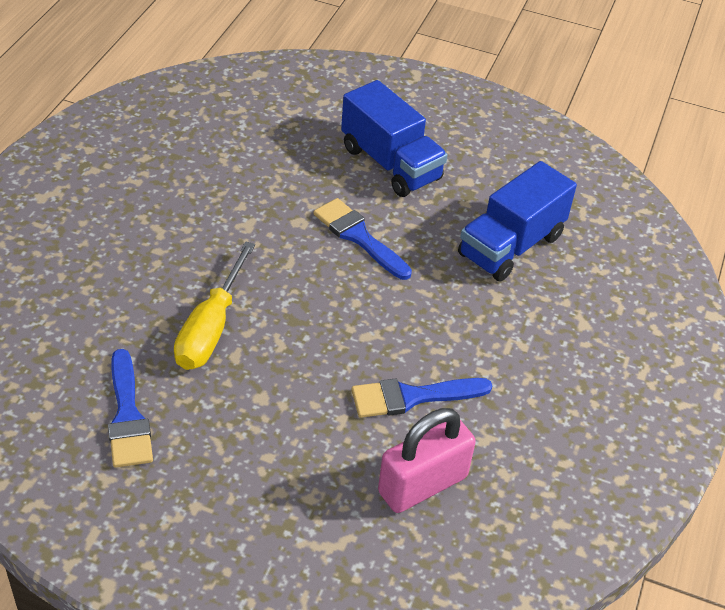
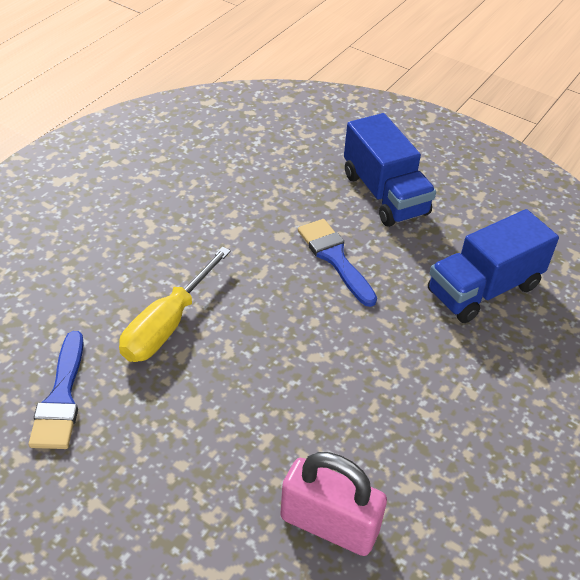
camera: 15 degrees right, 0 degrees up
blue brush [352,378,492,418] -> none
pink padlock [378,408,476,513] -> pink padlock turned 45 degrees clockwise [280,452,387,556]

